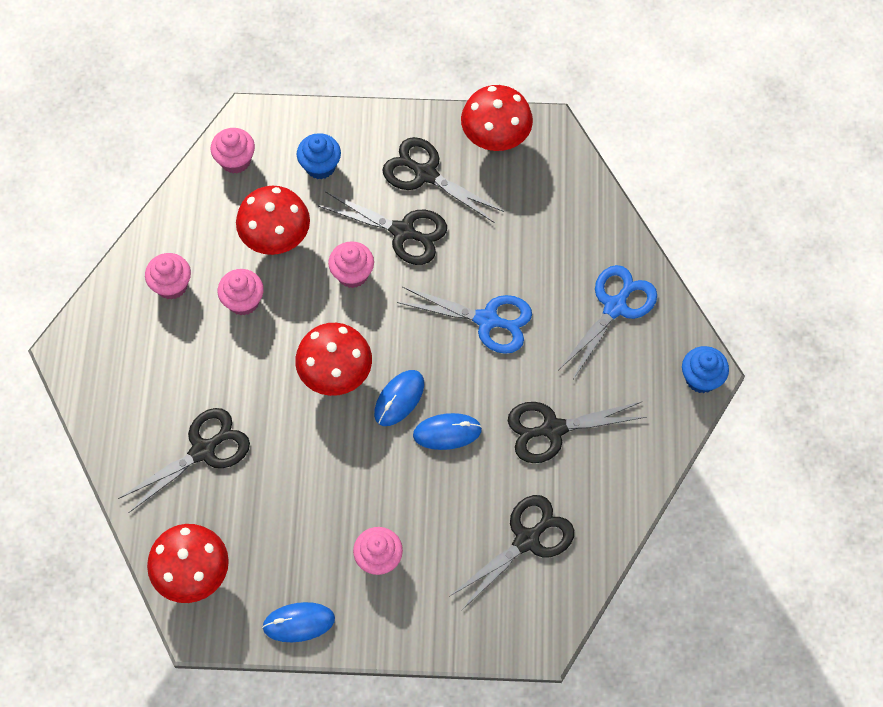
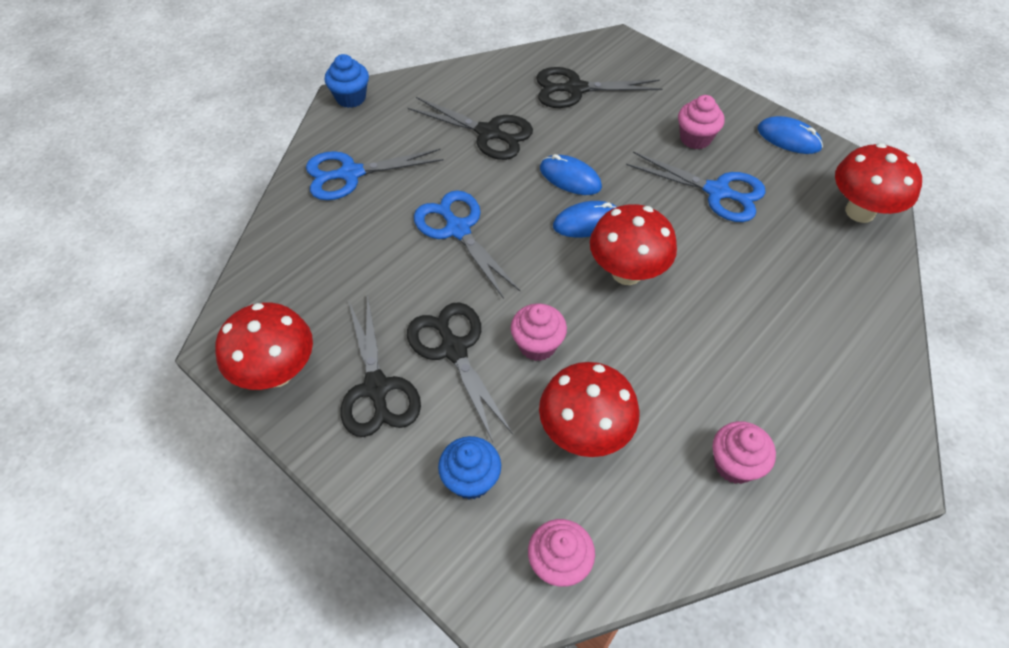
camera: 140 degrees left, 10 degrees down
black scissors [118,408,250,513] -> none
pink cupcake [218,269,264,315] -> none
none -> blue scissors [626,152,766,222]

